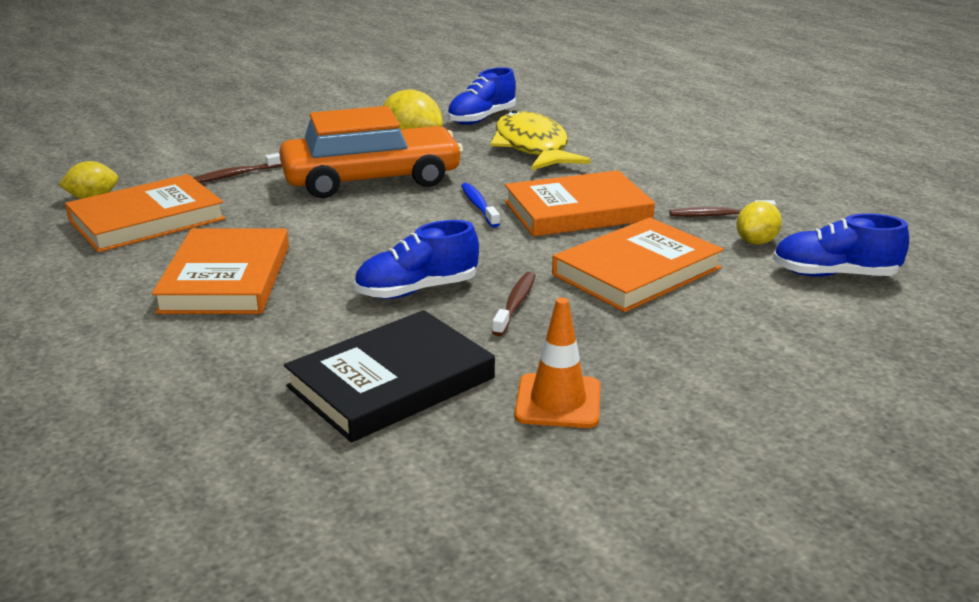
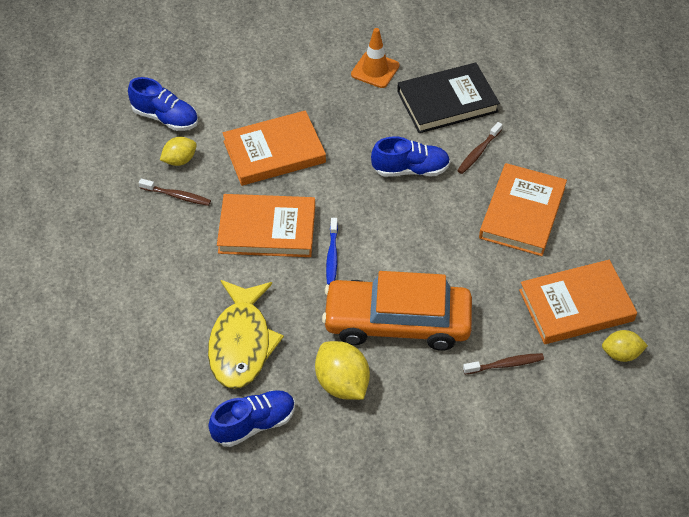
camera: 160 degrees left, 25 degrees up
brown toothbrush [492,272,536,336] -> brown toothbrush moved to [457,122,502,174]

